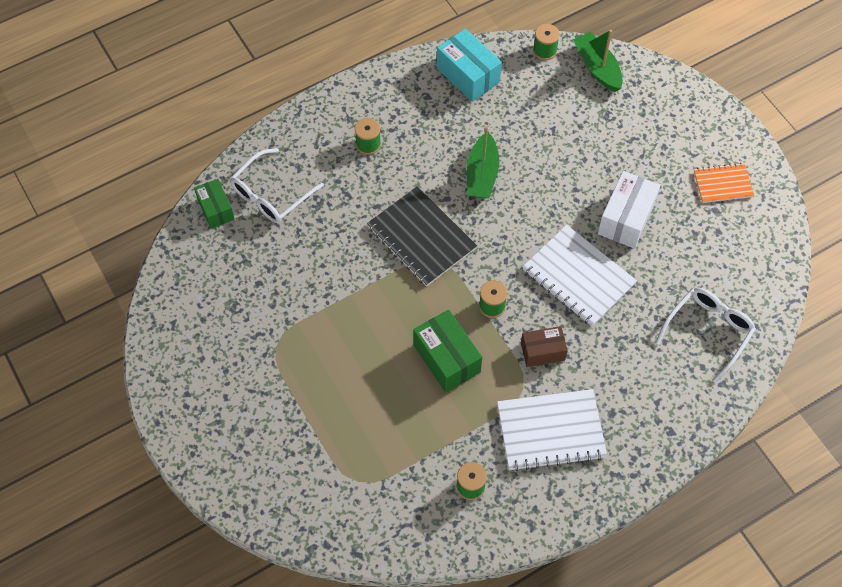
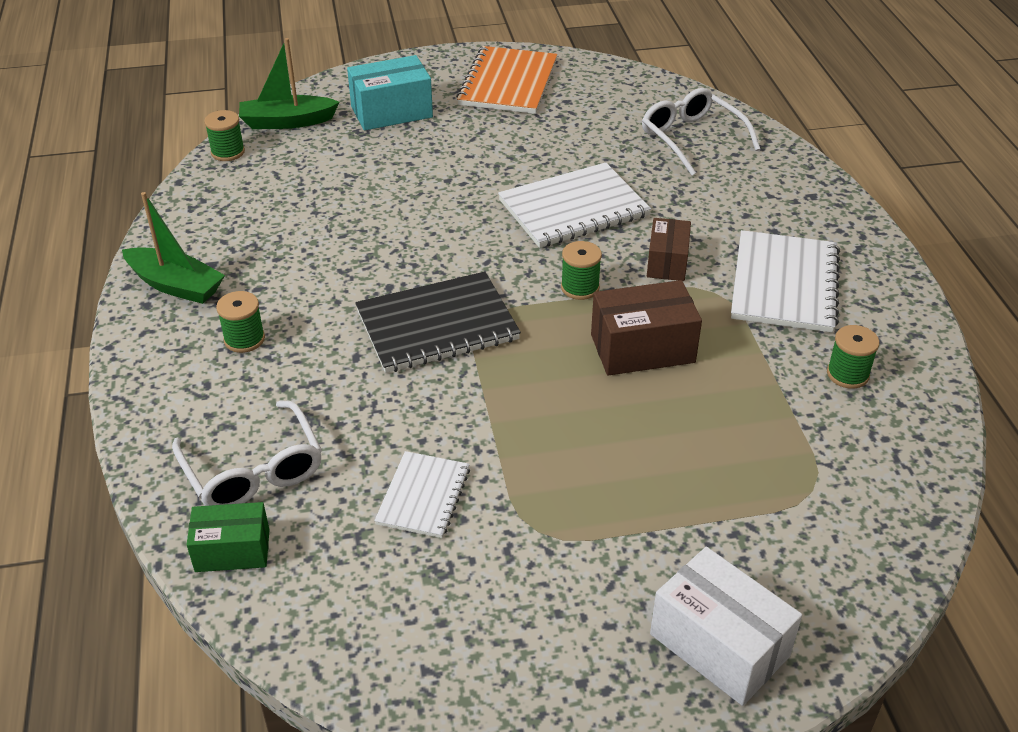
camera: 70 degrees left, 20 degrees down
green box [413,310,482,392] -> brown box [591,280,702,376]
turquoise box [437,28,502,102] -> turquoise box moved to [347,55,433,131]
green boat [466,126,499,199] -> green boat moved to [122,192,225,304]
white box [598,171,660,248] -> white box moved to [650,547,802,706]
orange notebook [694,163,754,203] -> orange notebook [456,46,557,114], size x1.71
none -> white notebook [374,451,470,538]

